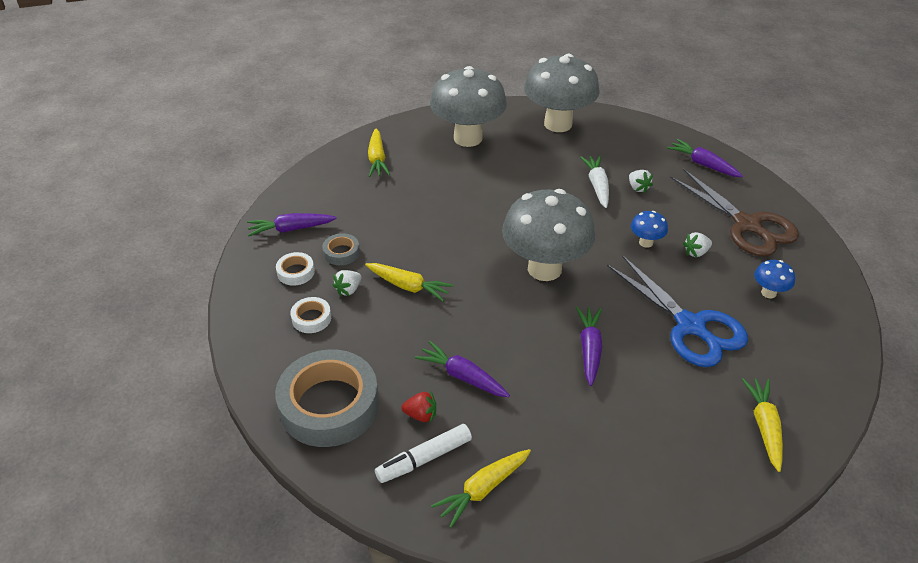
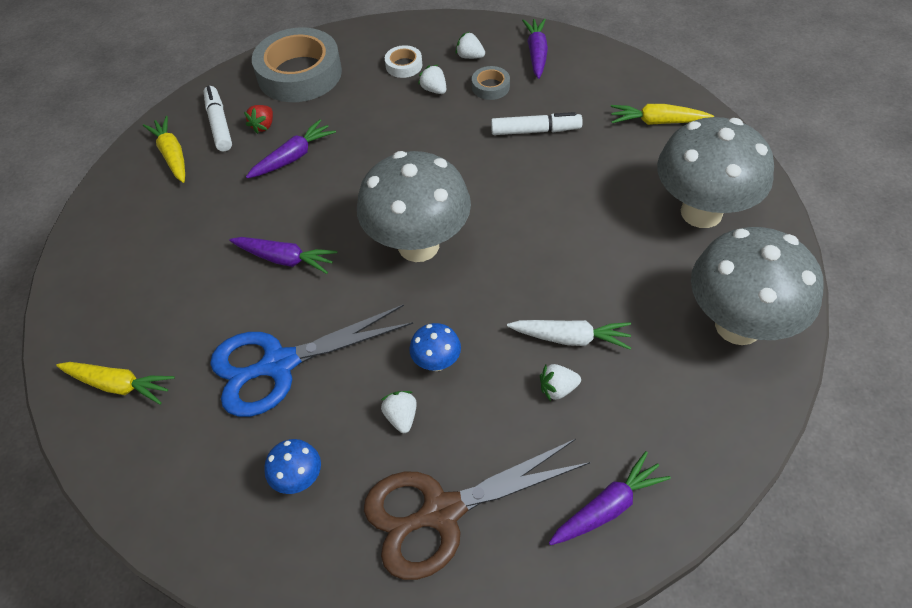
camera: 105 degrees right, 10 degrees up
white tape [276,252,315,286] -> white strawberry [456,32,485,59]
yellow carrot [365,263,454,301] -> none
none -> white marker [491,112,583,135]

